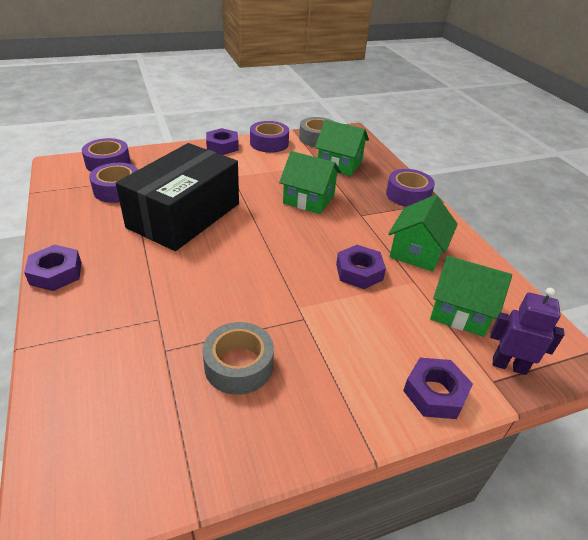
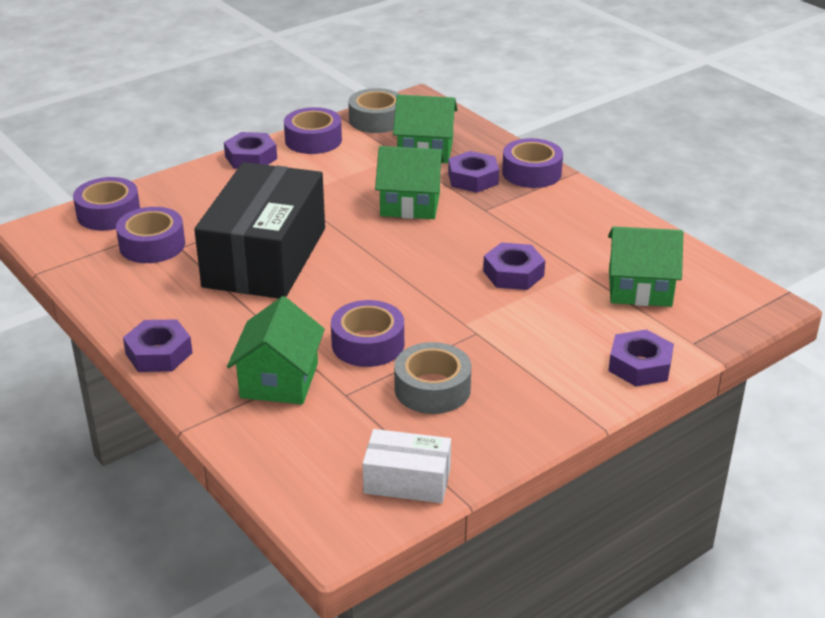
camera: 15 degrees left, 5 degrees down
green house [388,195,458,272] -> green house moved to [227,296,325,404]
purple robot [490,288,565,375] -> none
none -> purple tape [331,300,404,367]
none -> white box [362,429,451,503]
none -> purple nut [448,151,499,193]

